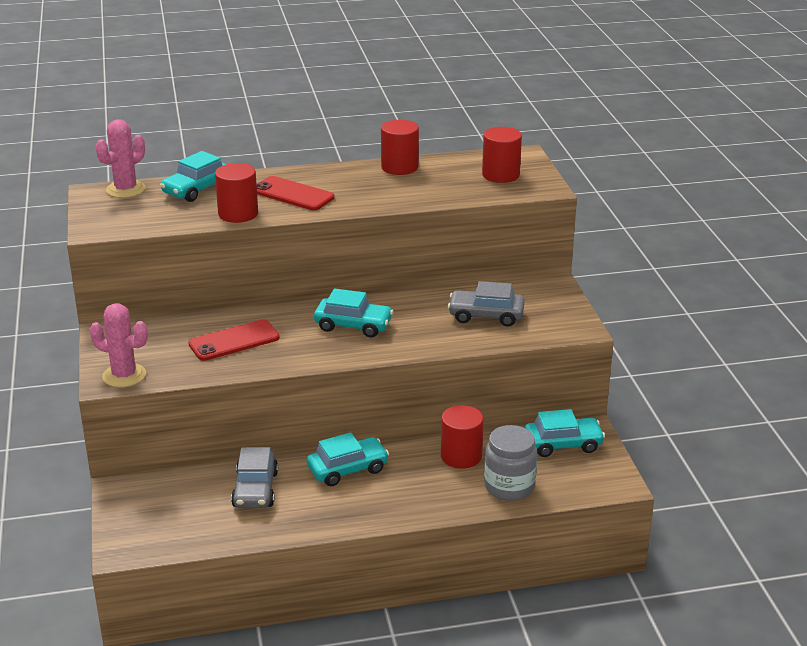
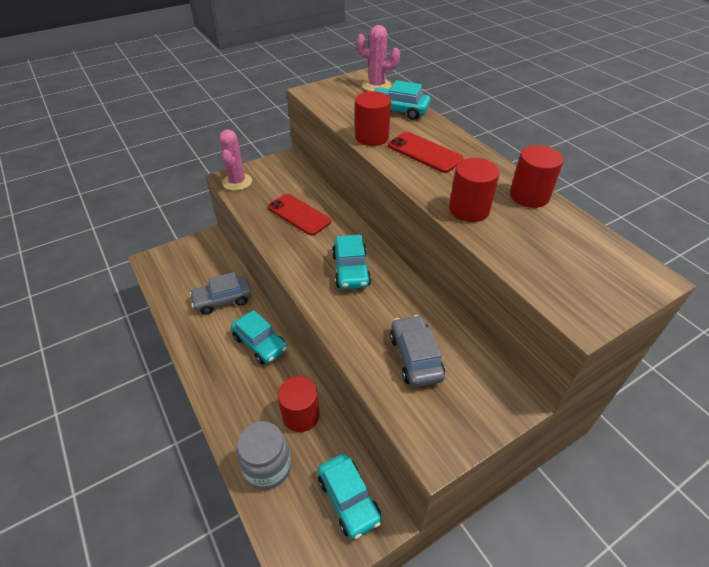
camera: 70 degrees right, 15 degrees up
red phone [257,176,335,210] -> red phone turned 60 degrees counterclockwise [388,132,464,173]
red cylinder [482,127,522,183] -> red cylinder moved to [449,158,500,222]

